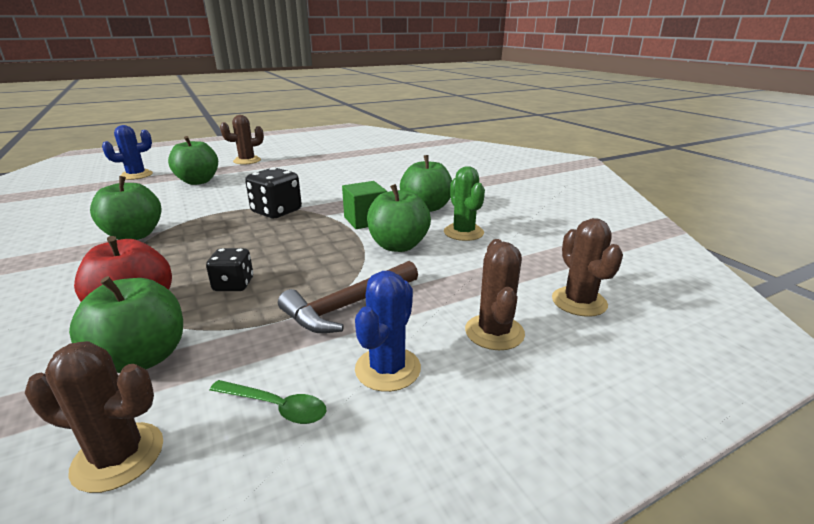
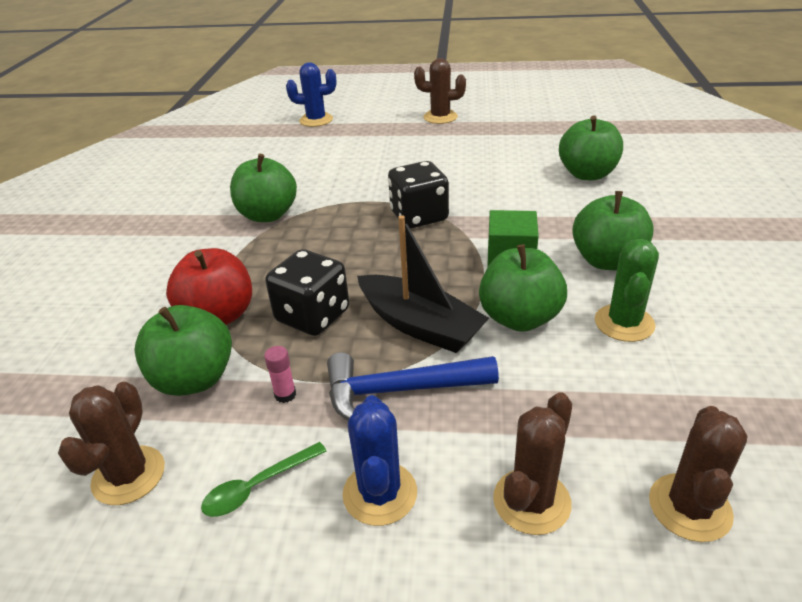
camera: 35 degrees right, 10 degrees up
brown cactus [25,341,163,493] -> brown cactus turned 60 degrees clockwise [58,382,165,505]
green apple [168,136,218,185] -> green apple moved to [559,115,623,180]
black dice [206,248,253,291] -> black dice [265,249,349,336], size x1.59
green spoon [210,380,327,424] -> green spoon turned 90 degrees clockwise [201,442,327,517]
brown hammer [278,261,418,333] -> blue hammer [327,352,499,420]
blue cactus [355,271,421,392] -> blue cactus turned 60 degrees counterclockwise [342,395,417,526]
none -> pink glue stick [264,346,296,403]
none -> black boat [357,215,489,353]

